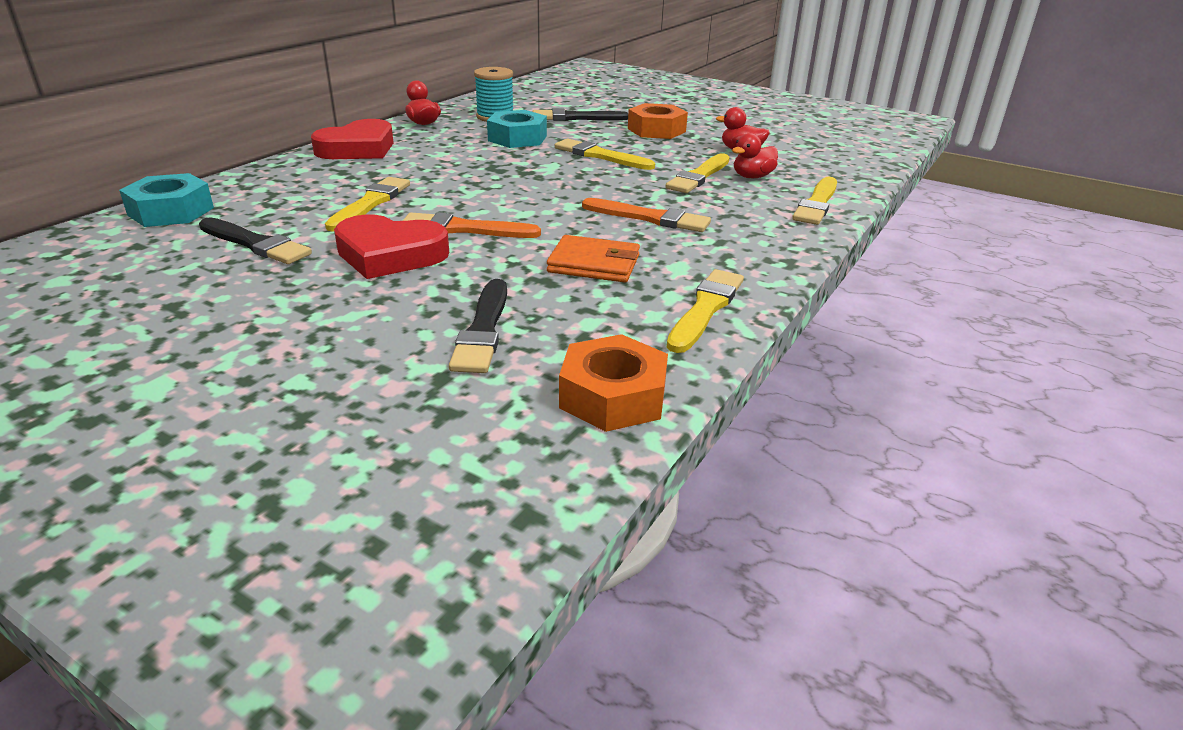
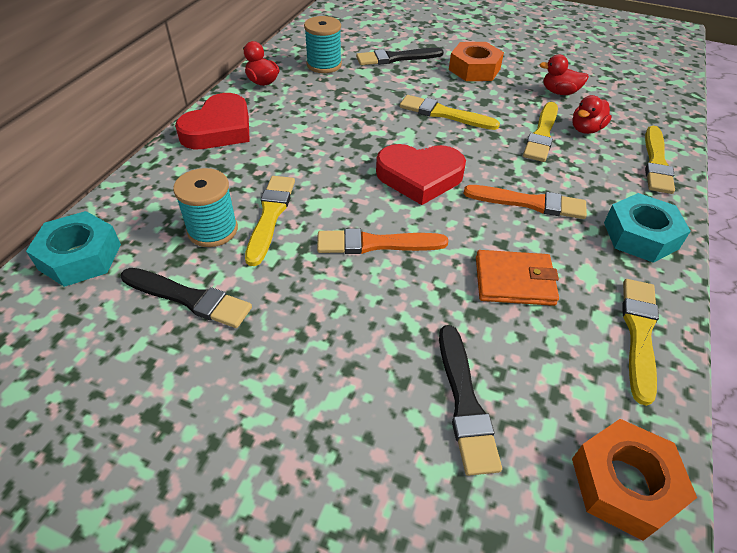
camera: 10 degrees left, 15 degrees up
red heart [334,215,449,279] -> red heart moved to [376,144,466,205]
turquoise nut [487,110,547,148] -> turquoise nut moved to [604,193,691,263]
none -> turquoise spool [173,168,238,247]

